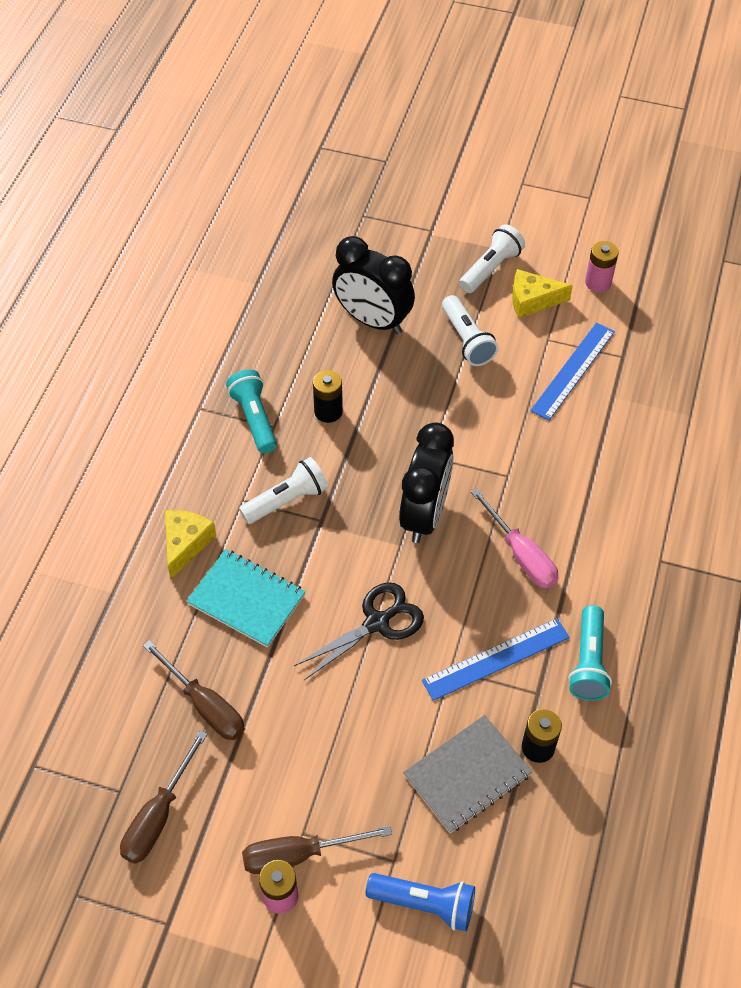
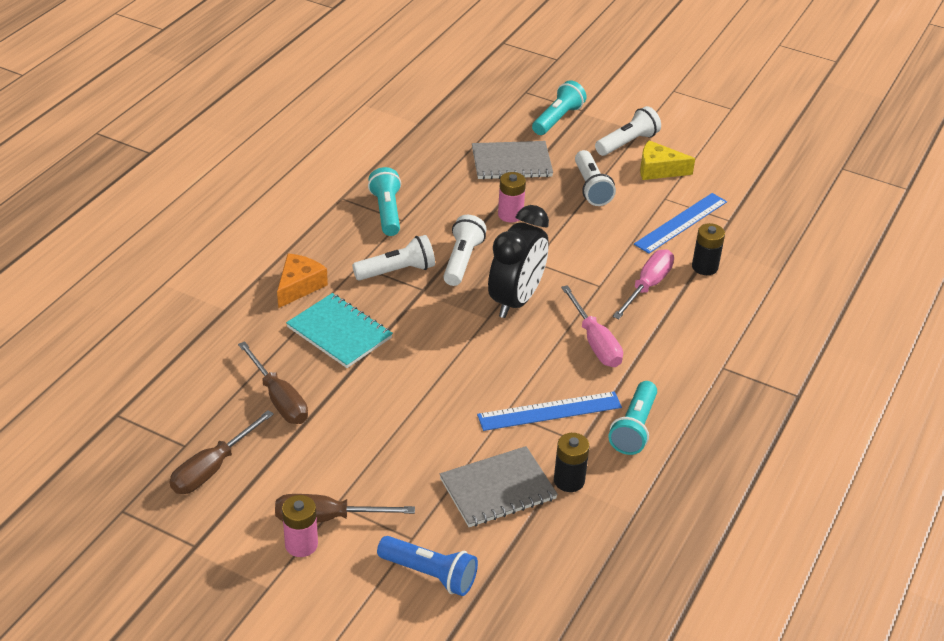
camera: 10 degrees right, 15 degrees down
yellow cheese [165,510,216,579] -> orange cheese [277,253,328,308]
black scissors [294,582,424,680] -> none
black battery [313,370,343,423] -> black battery moved to [692,223,725,275]
black clock [332,236,415,334] -> grey notebook [472,141,553,179]
pink battery [585,241,619,292] -> pink battery moved to [498,172,526,223]
none -> white flashlight [443,215,487,286]
none -> turquoise flashlight [532,80,587,135]
none -> pink screwdriver [613,249,674,319]

